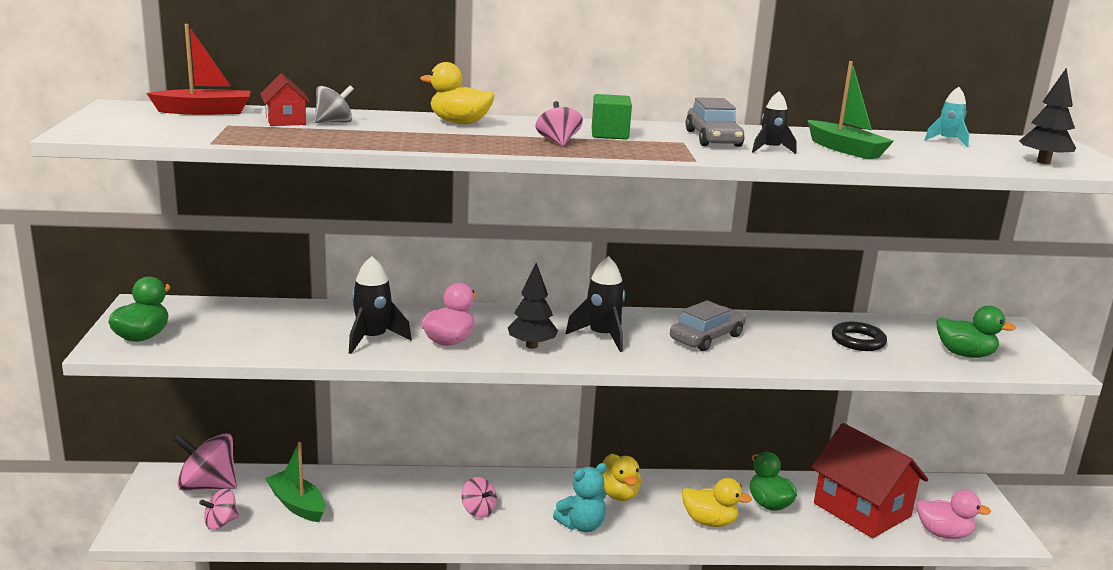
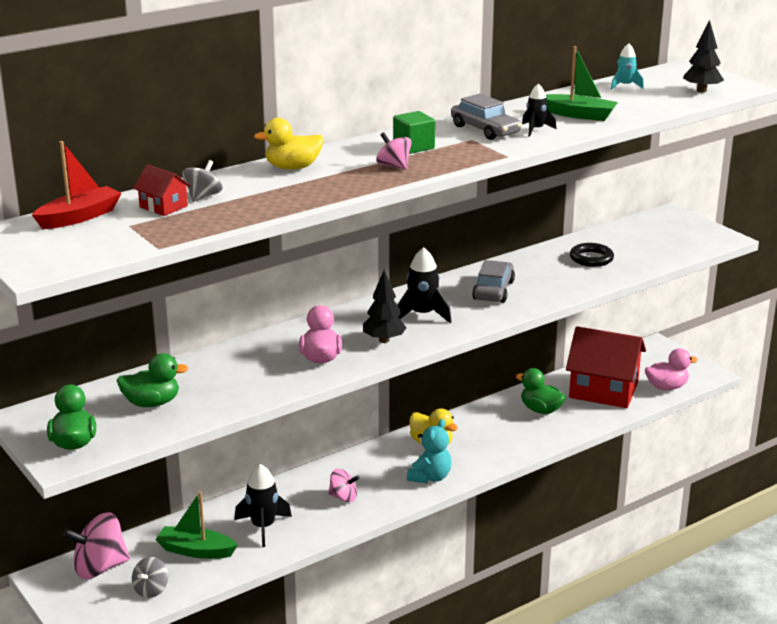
camera: 30 degrees left, 5 degrees up
pink spinning top [199,488,239,530] -> grey spinning top [132,557,168,598]
black rocket [349,256,412,354] -> black rocket moved to [235,464,292,547]
yellow duck [682,478,752,527] -> none
green duck [936,306,1016,358] -> green duck moved to [116,353,189,407]

